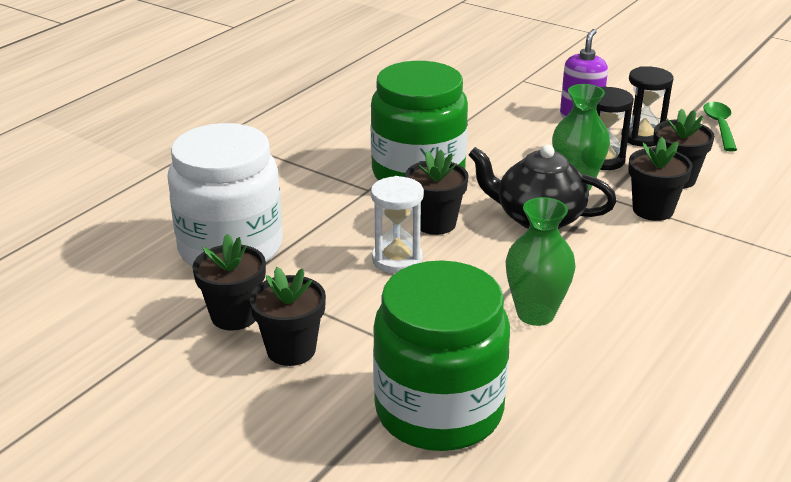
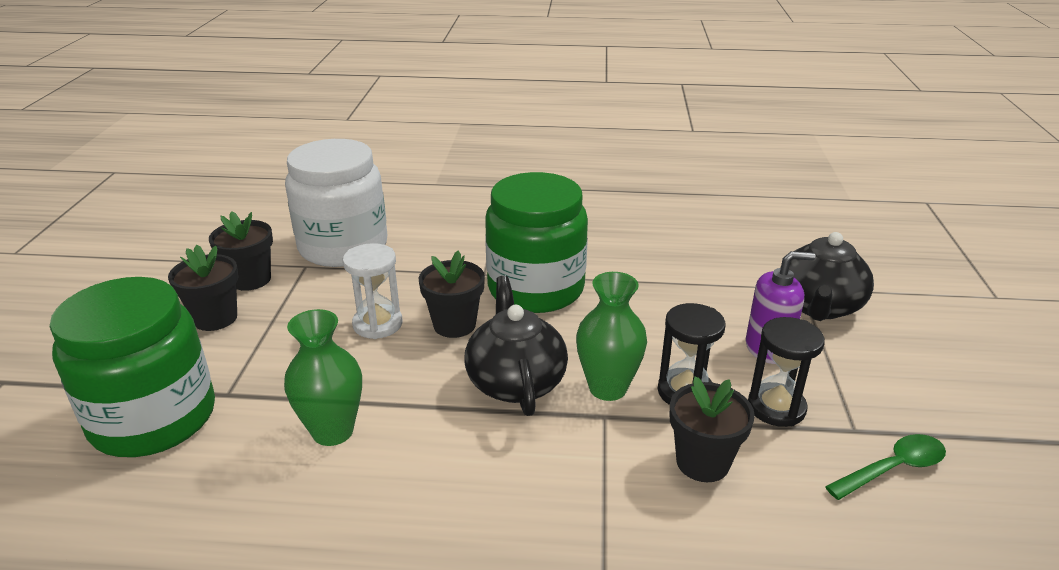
camera: 60 degrees right, 0 degrees up
black flower pot [628,137,693,221] -> none
none -> black teapot [780,232,874,321]

